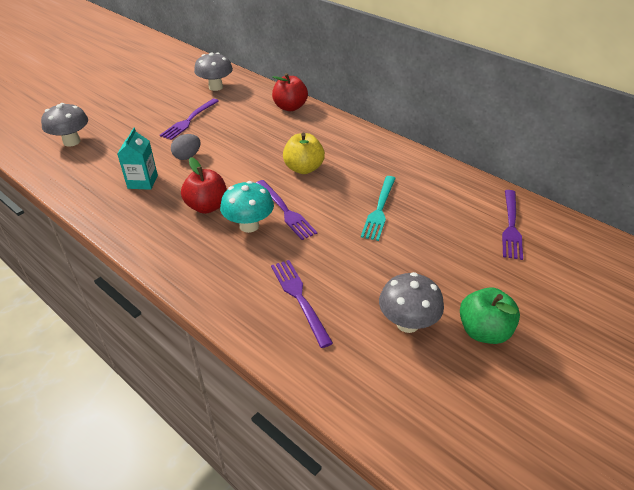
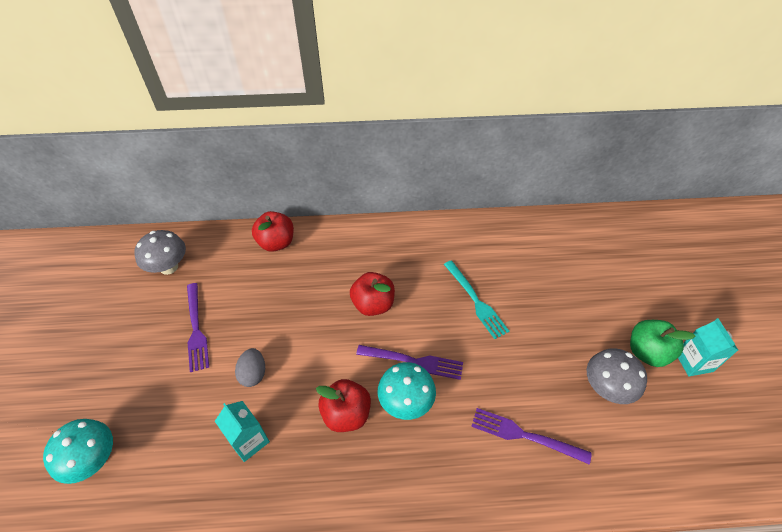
camera: 45 degrees left, 10 degrees up
grey mushroom [41,103,88,146] -> turquoise mushroom [43,419,113,484]
yellow apple [283,133,325,174] -> red apple [350,272,395,316]
purple fork [502,190,523,260] -> none
none -> turquoise carton [678,318,738,376]

